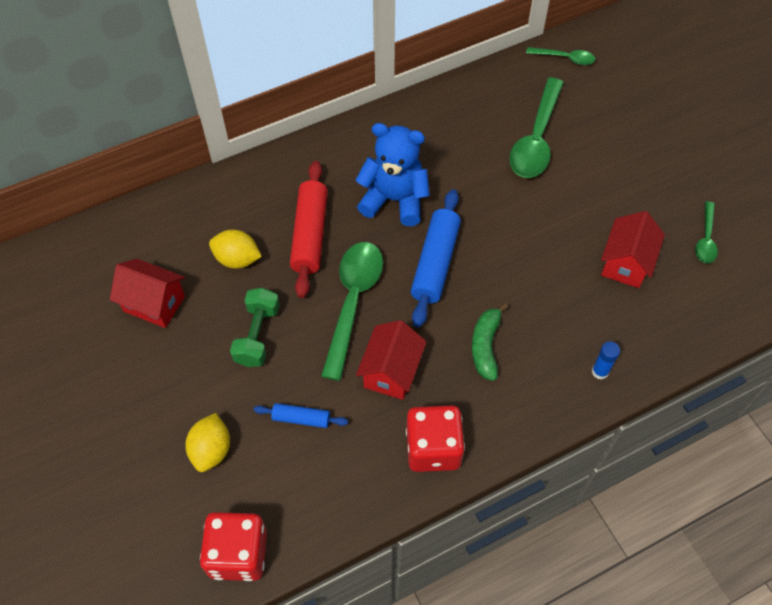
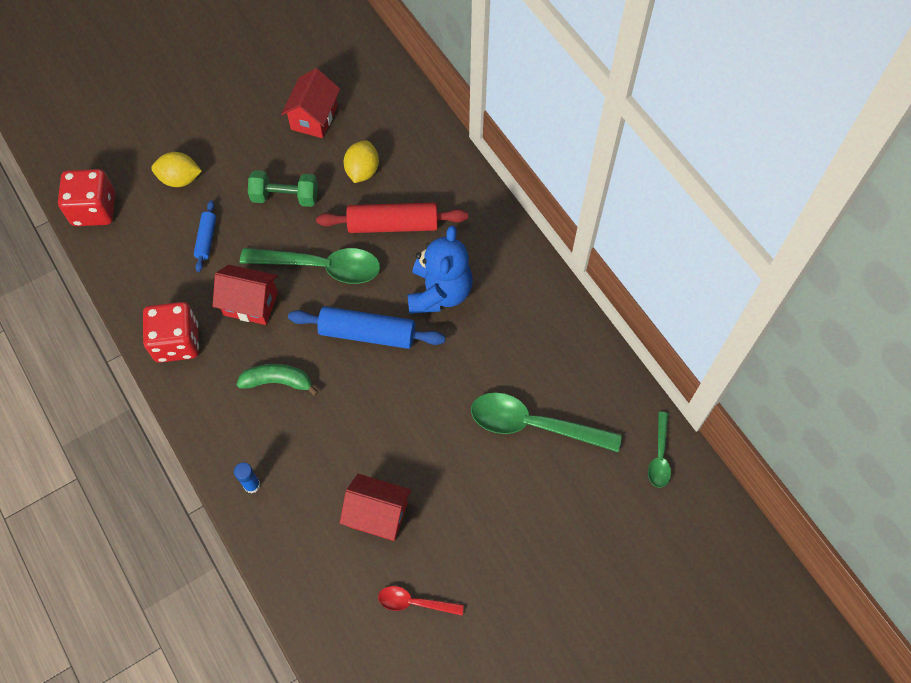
camera: 85 degrees right, 5 degrees up
green spoon [695,201,718,263] -> red spoon [378,586,464,616]

